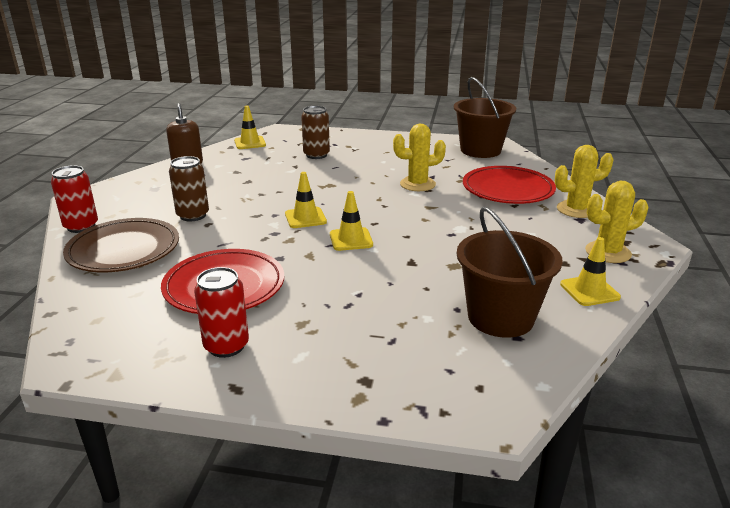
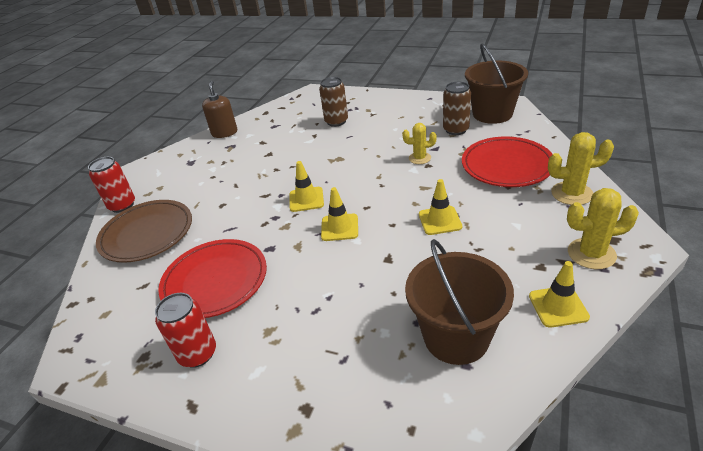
camera: 15 degrees right, 10 degrees up
brown can [169,156,209,222] -> brown can moved to [443,82,471,135]
yellow traffic cone [234,106,266,149] -> yellow traffic cone moved to [419,179,462,235]
yellow cactus [393,123,446,191] -> yellow cactus [402,123,437,164], size x0.66

